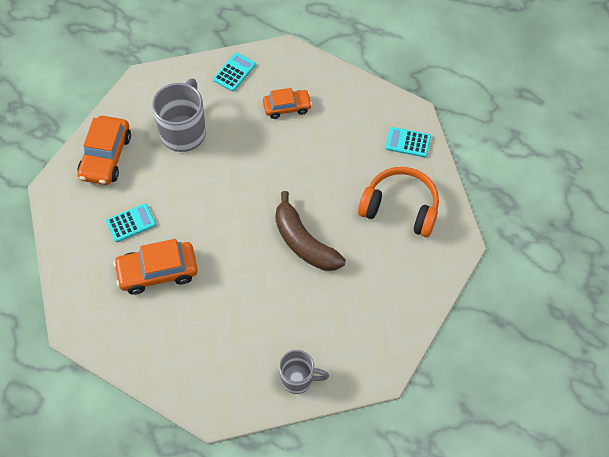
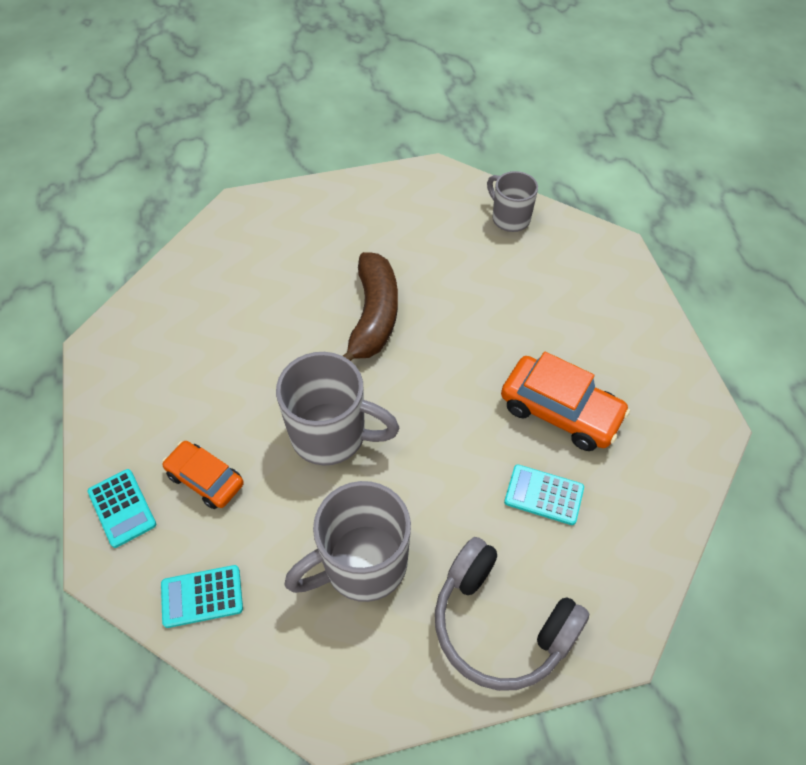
camera: 135 degrees left, 5 degrees down
orange car [77,116,131,185] -> grey headphones [435,537,589,691]
orange headphones [358,167,439,237] -> none
turquoise calculator [385,127,431,157] -> turquoise calculator moved to [88,469,156,548]
none -> grey mug [276,352,400,466]

